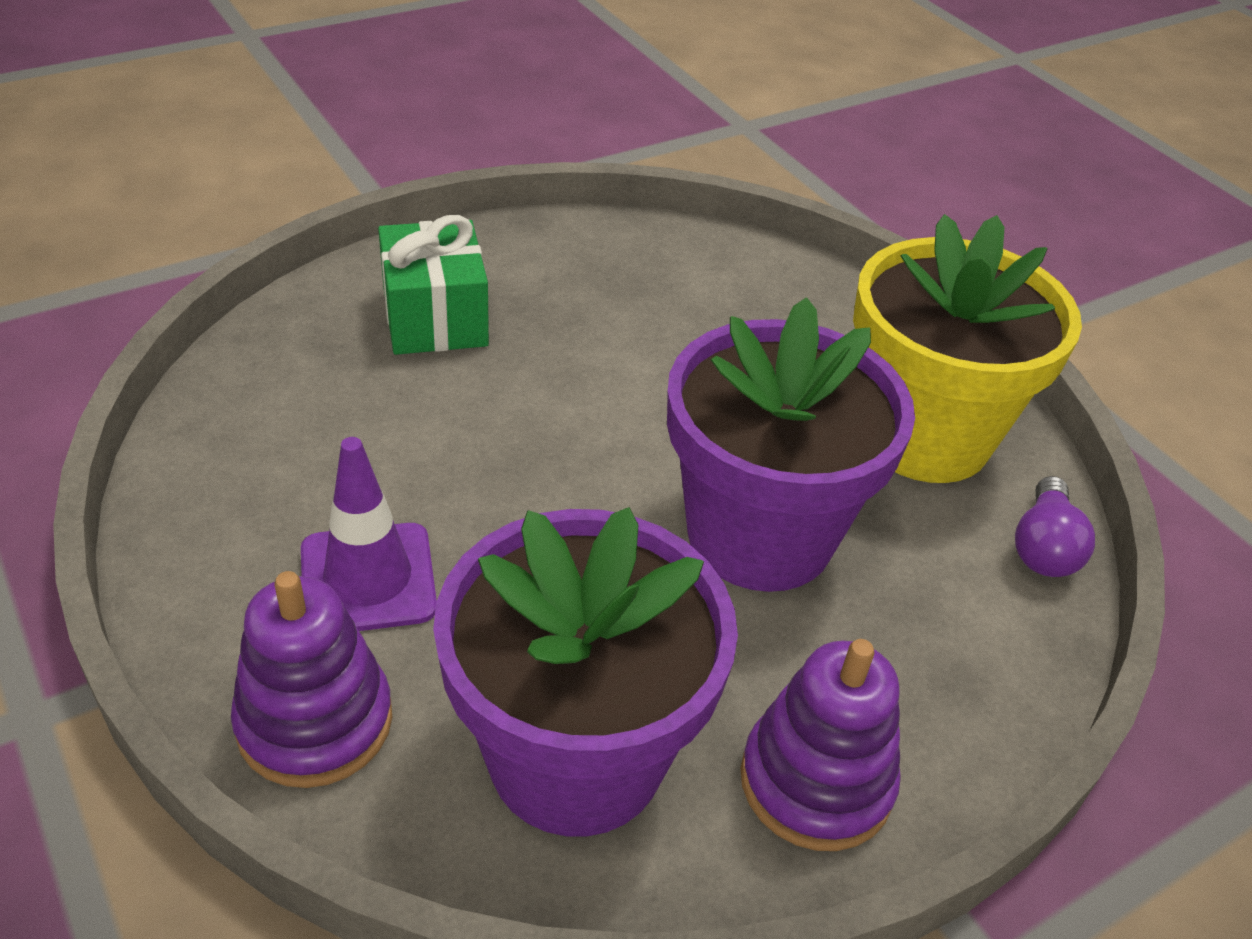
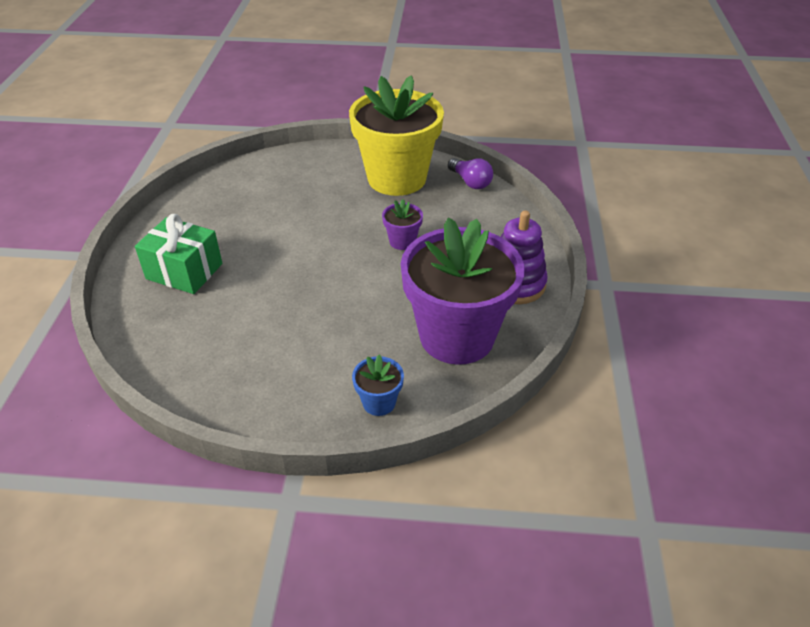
camera: 50 degrees left, 0 degrees up
purple stacking toy [231,571,392,788] -> blue flower pot [352,355,404,416]
purple traffic cone [301,437,437,631] -> none
purple flower pot [667,297,915,592] -> purple flower pot [382,199,423,250], size x0.41

